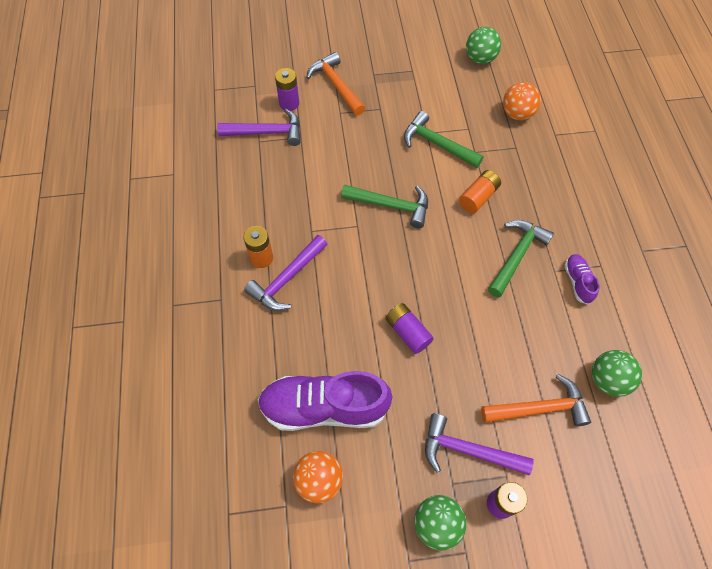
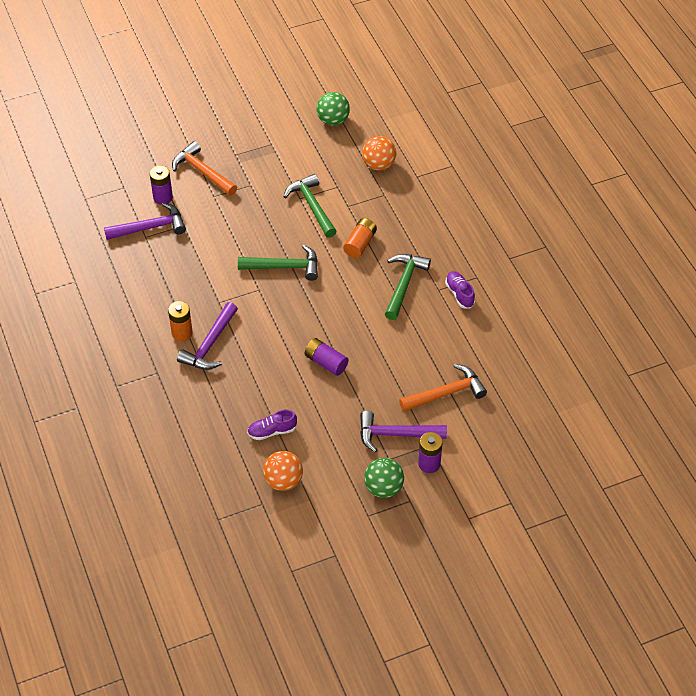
camera: 15 degrees left, 10 degrees down
purple shoe [258,371,392,431] -> purple shoe [247,410,297,440], size x0.46
green hammer [404,111,484,168] -> green hammer turned 45 degrees clockwise [284,174,337,238]
green ball [592,350,642,397] -> none

